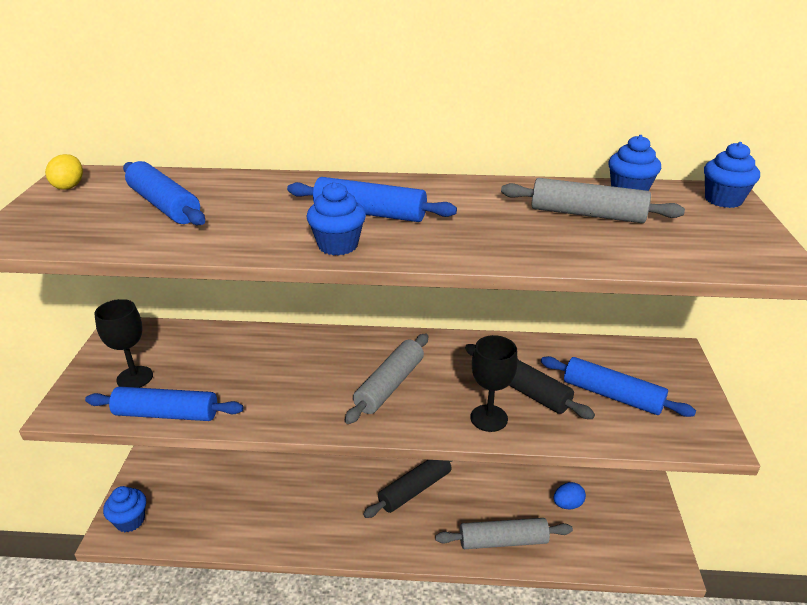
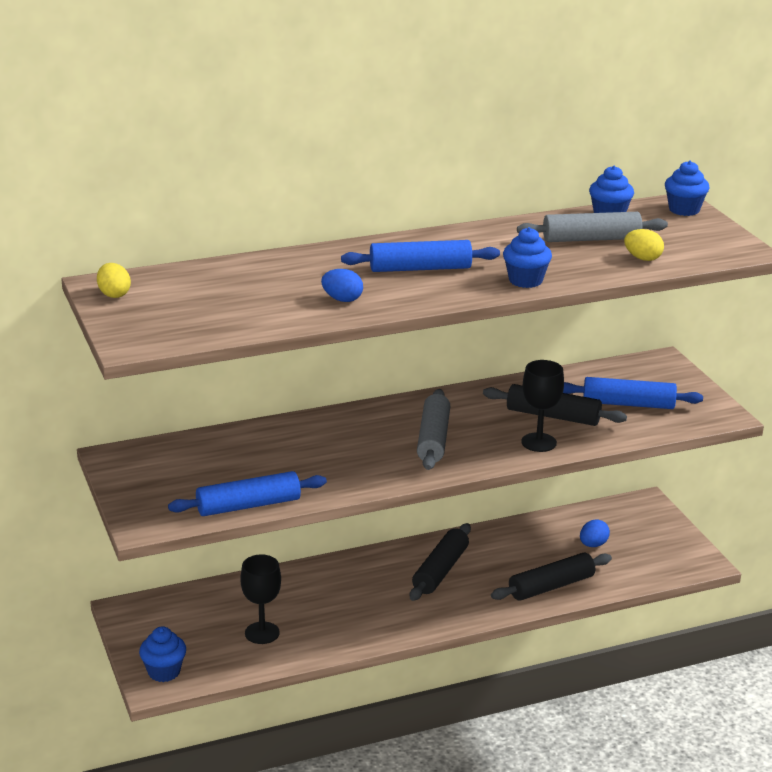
camera: 25 degrees left, 5 degrees down
black goblet [94,299,153,388] -> black goblet moved to [240,555,281,644]
blue rolling pin [123,161,205,225] -> none
blue cupcake [306,182,366,256] -> blue cupcake moved to [503,227,552,288]
grey rolling pin [435,518,573,549] -> black rolling pin [491,552,612,601]
none -> blue egg [321,269,363,302]
none -> yellow egg [624,229,664,261]

